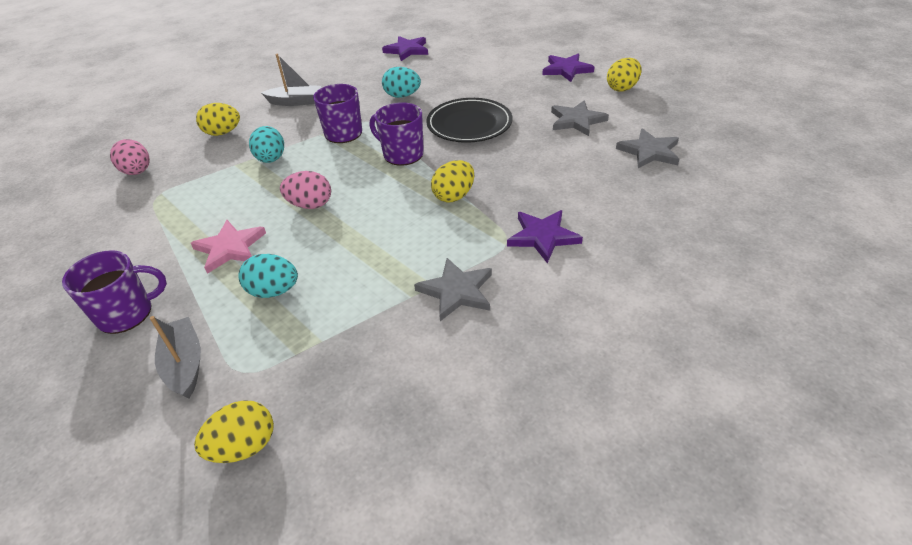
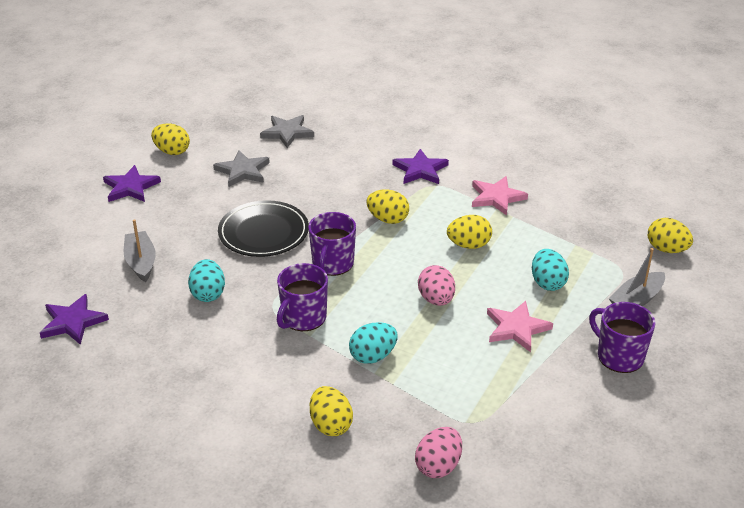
camera: 110 degrees left, 5 degrees down
grey boat [261,54,322,106] -> grey boat moved to [124,219,156,282]
grey star [414,258,492,321] -> pink star [472,176,528,216]
none -> yellow egg [447,215,492,249]

